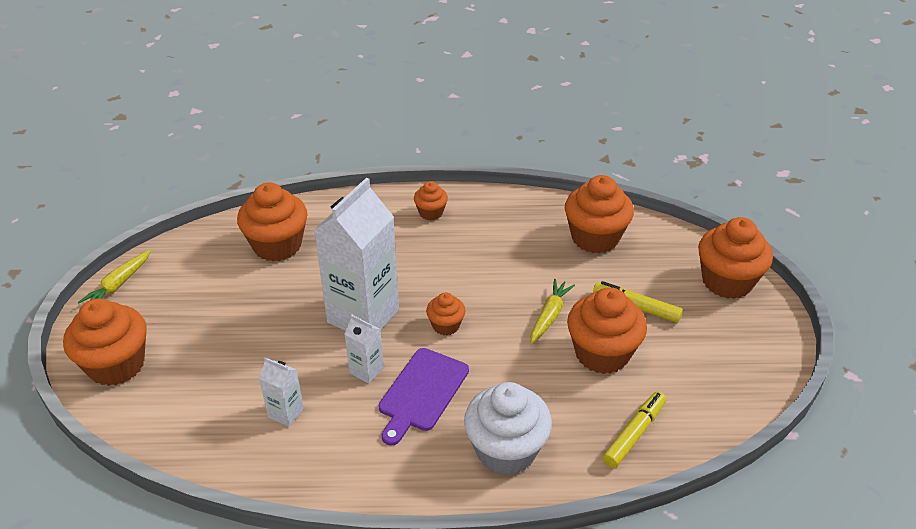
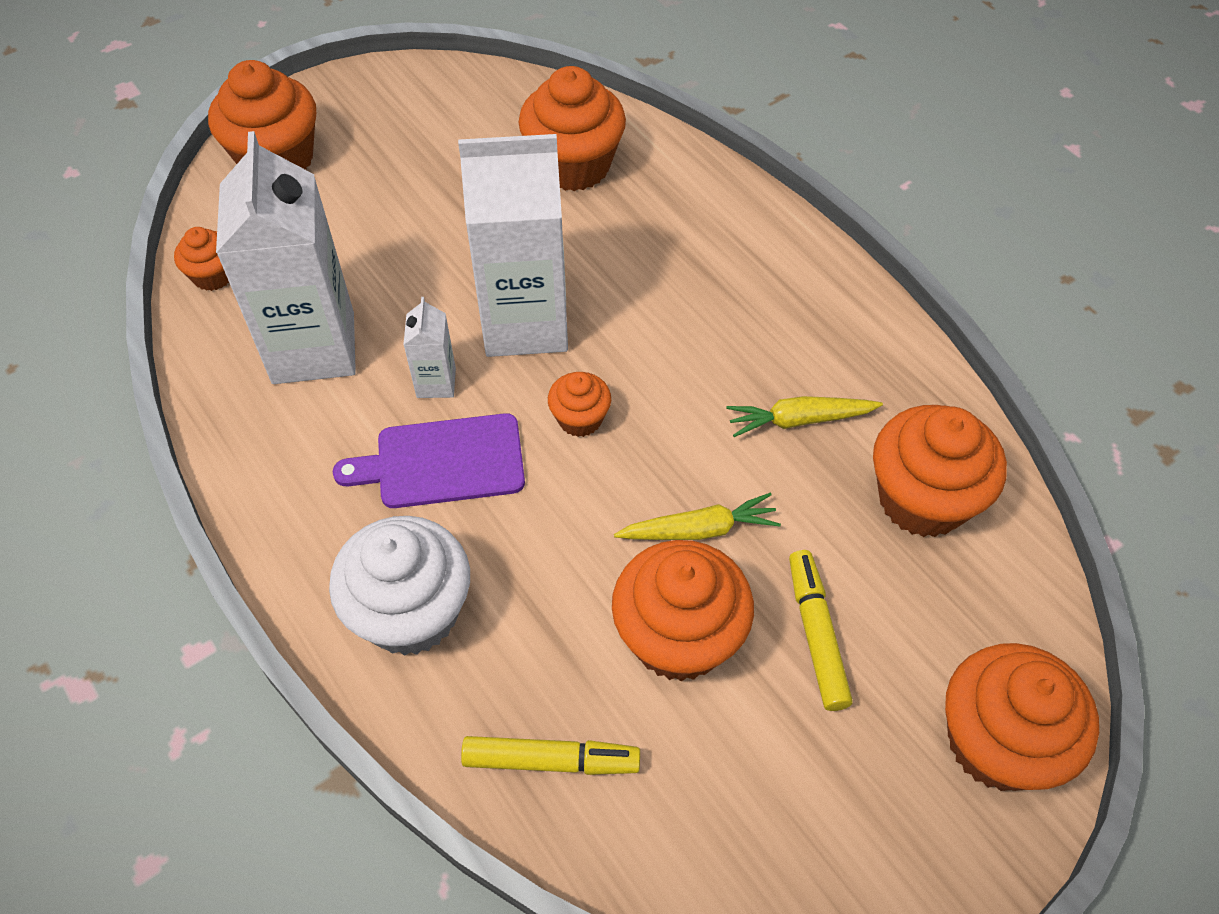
camera: 55 degrees right, 15 degrees up
yellow carrot [78,250,151,304] -> yellow carrot moved to [726,396,883,437]
white carton [259,357,304,427] -> white carton [216,131,356,384], size x2.25
orange cupcake [414,181,448,220] -> orange cupcake moved to [174,227,229,291]

